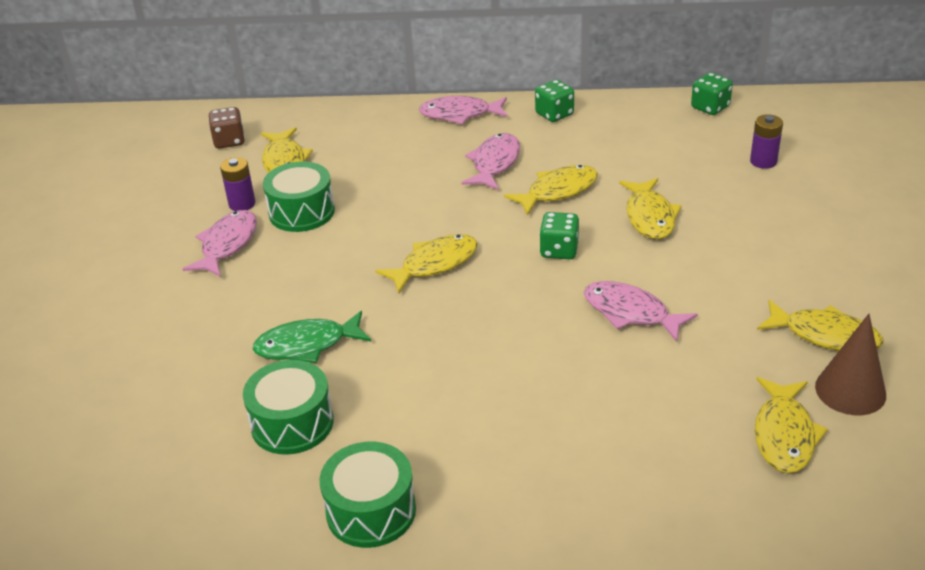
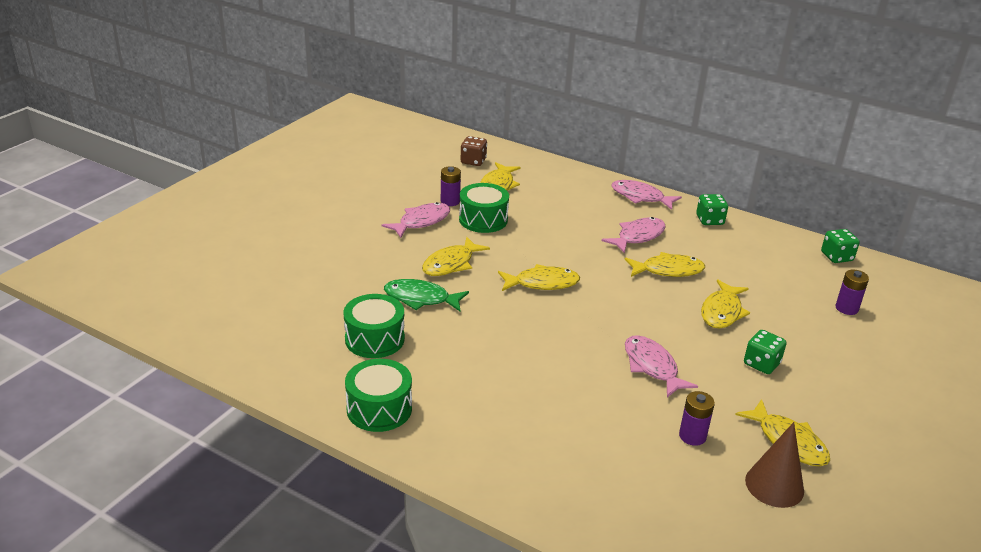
camera: 25 degrees right, 5 degrees down
green dice [539,212,579,259] -> green dice moved to [744,330,786,374]
yellow fish [755,377,828,473] -> yellow fish moved to [422,237,490,276]
none -> purple battery [679,391,715,446]

